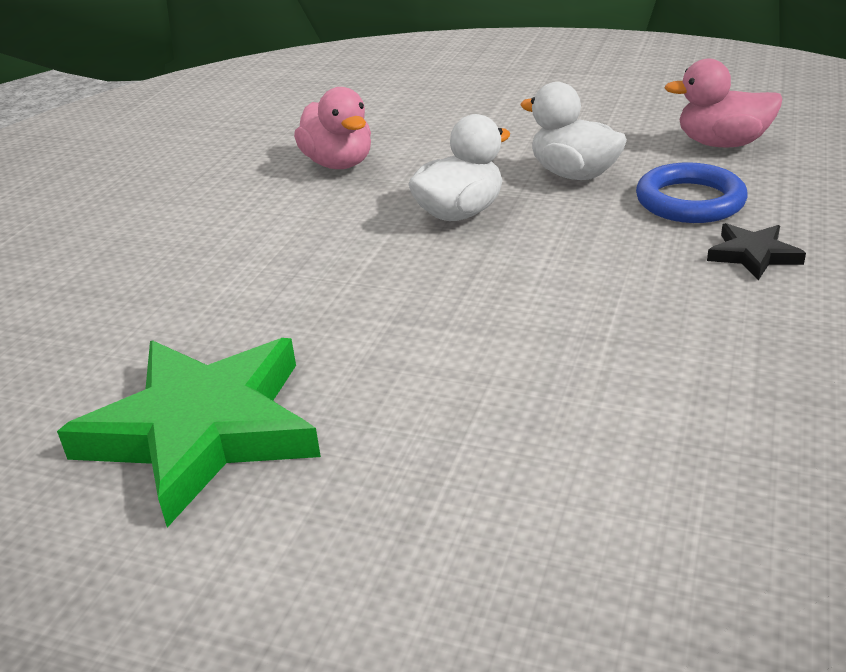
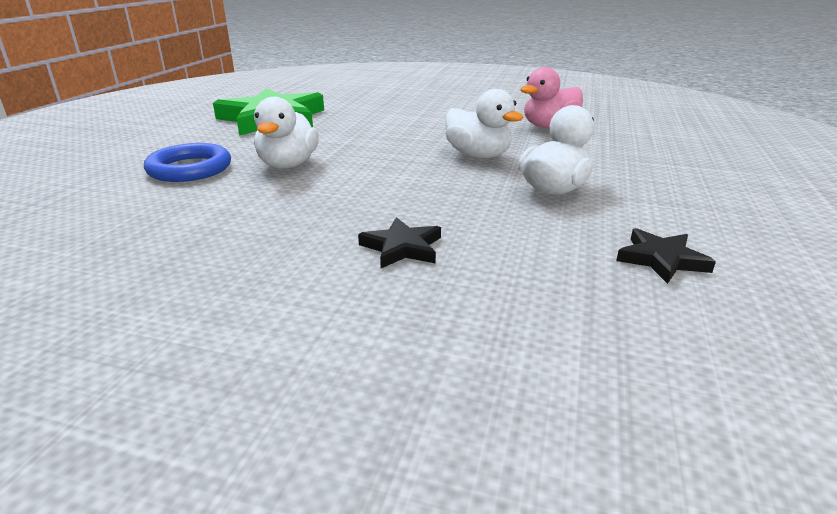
camera: 85 degrees right, 5 degrees down
blue ring [636,162,748,223] -> blue ring moved to [144,143,231,182]
pink duck [664,59,783,148] -> black star [616,228,716,284]
none -> white duck [254,97,319,168]

